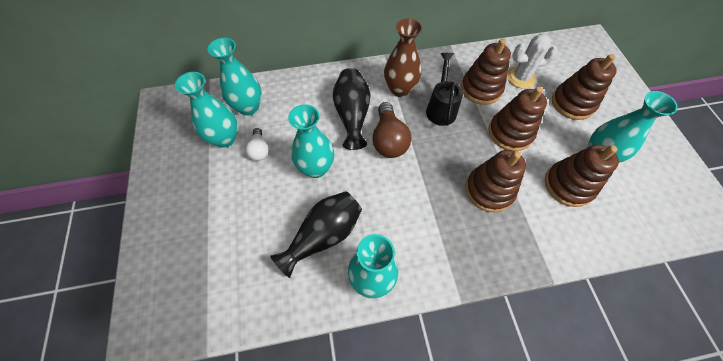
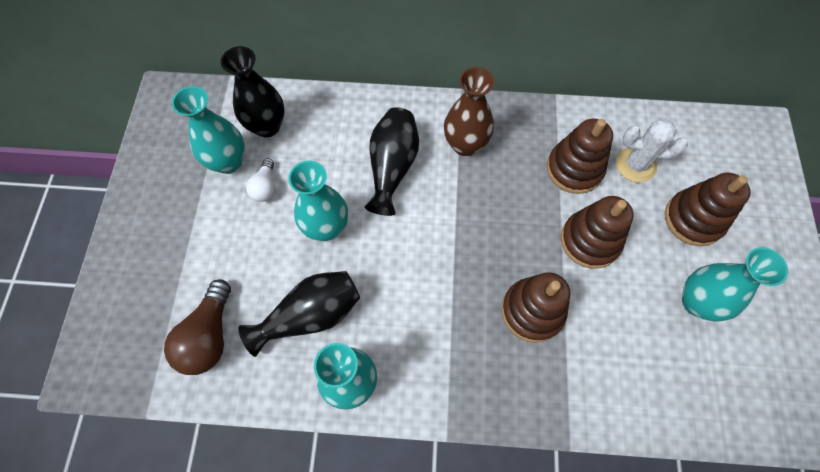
camera: 15 degrees right, 5 degrees up
turquoise vase [208,38,262,116] -> black vase [221,46,285,137]
brown light bulb [372,102,411,158] -> brown light bulb moved to [164,279,231,375]
black watering can [426,53,463,126] -> none
brown stacking toy [545,144,619,207] -> none

